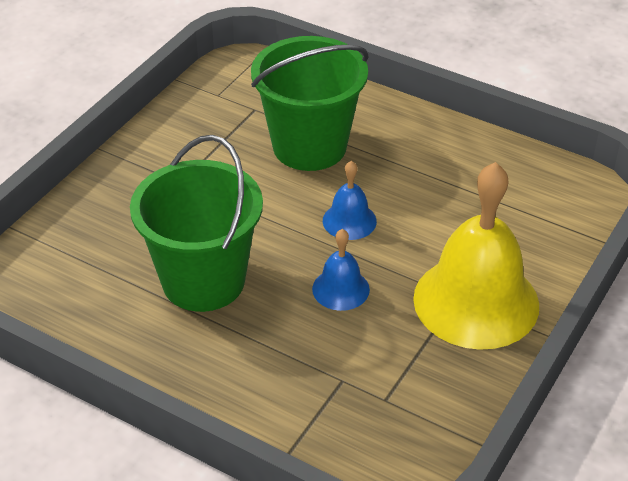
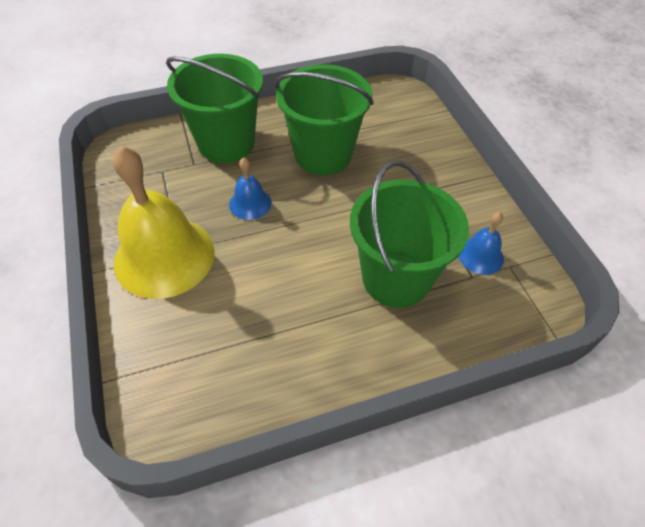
camera: 130 degrees right, 10 degrees up
blue bell [323,161,377,240] -> blue bell moved to [458,212,504,275]
none -> green bucket [166,54,263,163]

